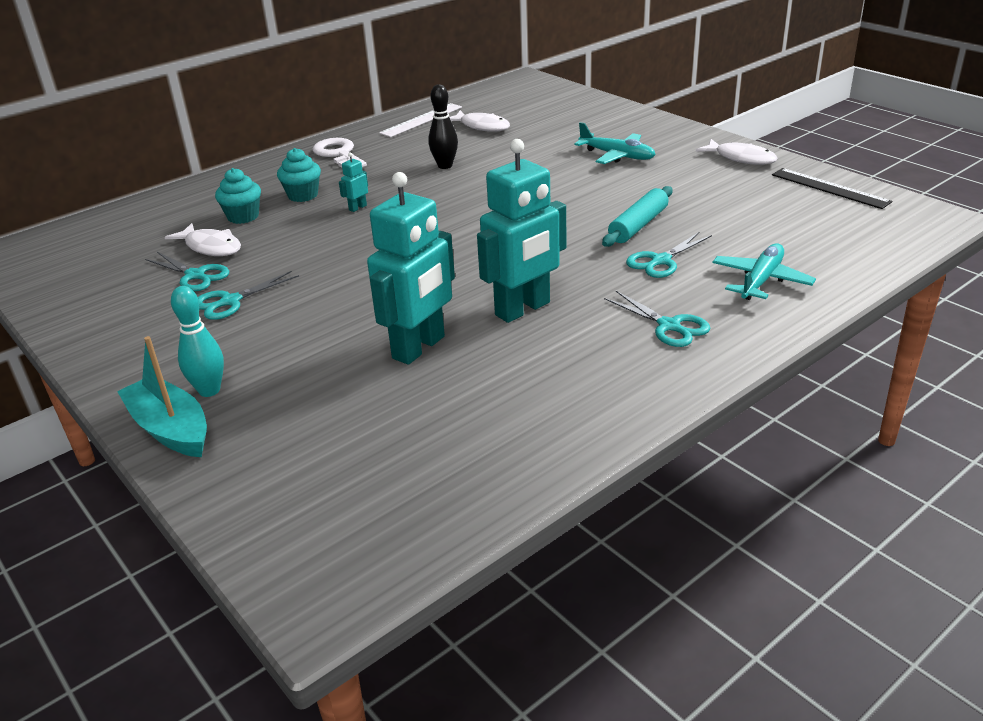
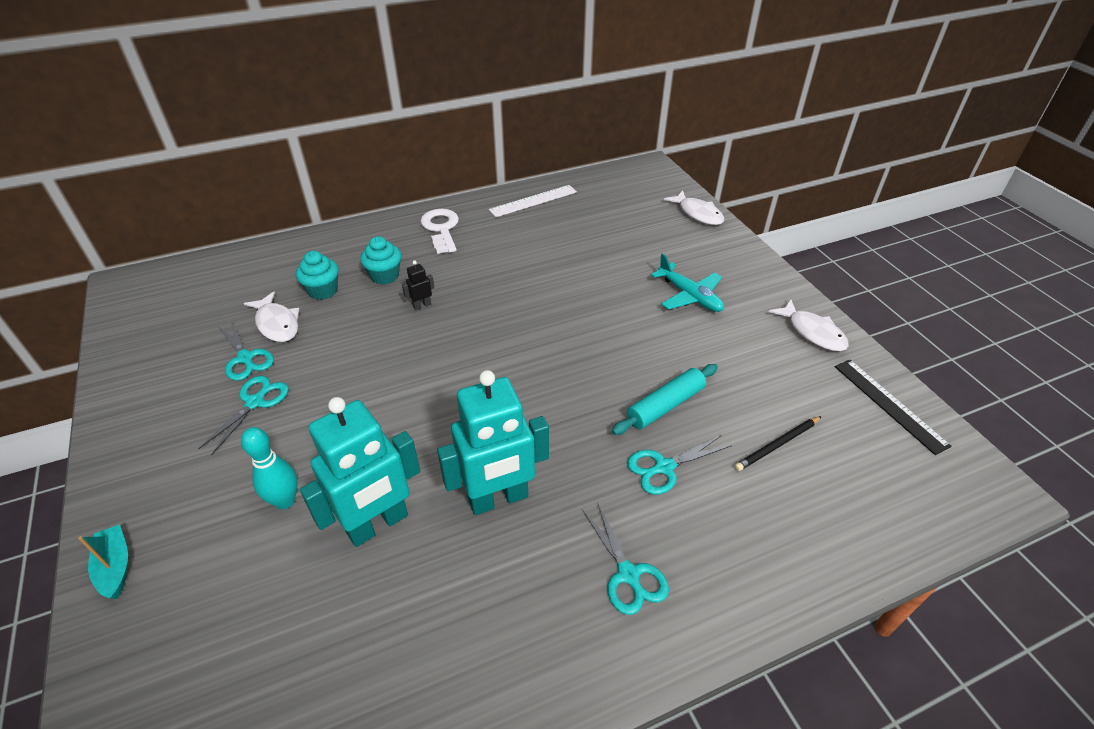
camera: 15 degrees right, 10 degrees up
turquoise boat [117,336,207,457] -> turquoise boat [78,524,128,599], size x0.64
turquoise bowling pin [171,286,224,397] -> turquoise bowling pin moved to [241,427,298,509]
turquoise scissors [198,271,299,320] -> turquoise scissors turned 135 degrees clockwise [198,376,289,455]
turquoise robot [339,153,368,212] -> black robot [402,261,434,310]
black bowling pin [428,84,458,169] -> none
white fish [449,110,510,132] -> white fish moved to [664,190,724,225]
turquoise plane [712,243,816,300] -> none
none -> black pencil [734,416,822,471]

